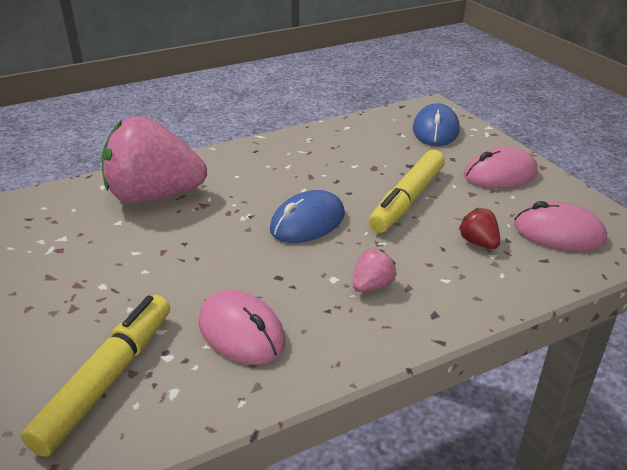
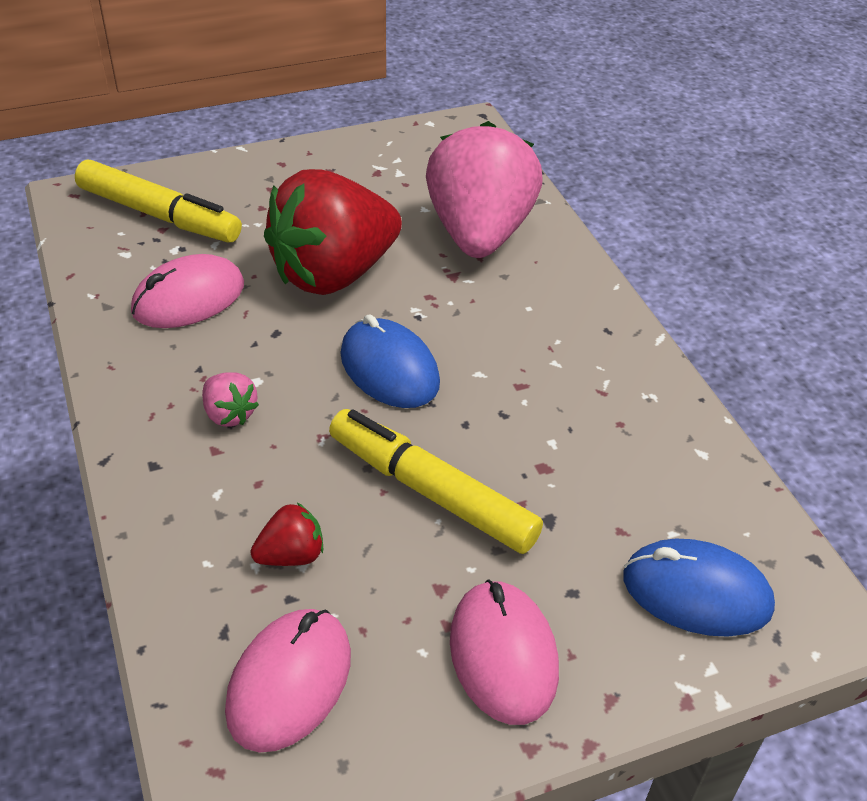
camera: 95 degrees right, 10 degrees up
none -> red strawberry [264,169,402,295]

